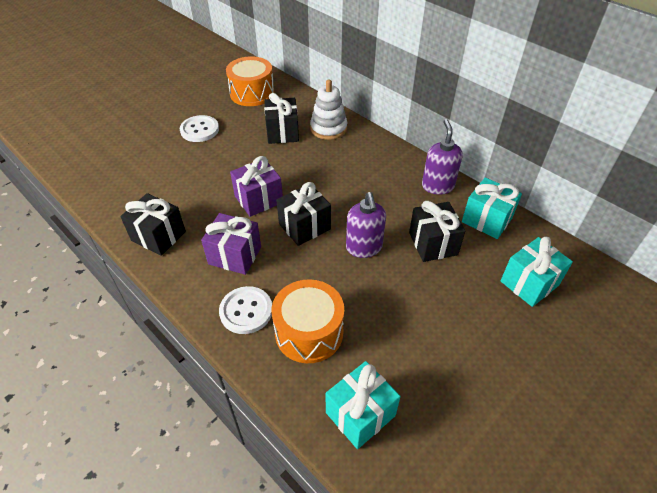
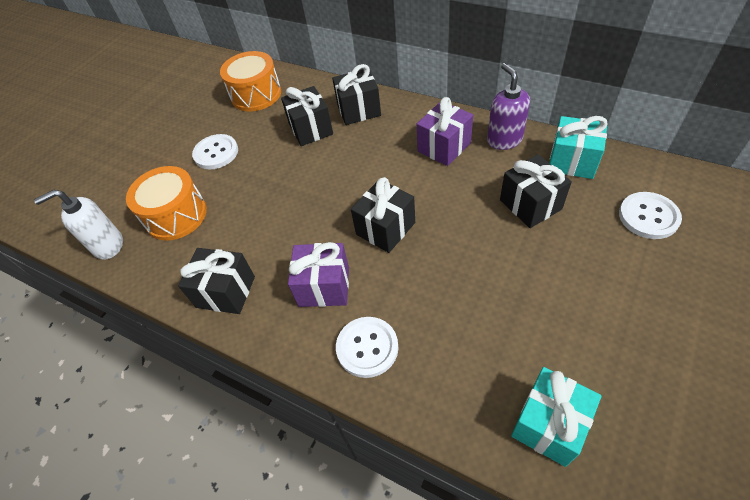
camera: 10 degrees left, 5 degrees up
purple gift [230,156,283,217] -> purple gift moved to [417,97,473,166]
orange drum [272,279,344,363] -> orange drum moved to [126,166,207,240]
white stacking toy [310,79,347,140] -> black gift [332,64,381,125]
purple soap dispenser [346,192,386,258] -> none
turquoise gift [501,237,573,307] -> white button [619,192,682,239]
none -> white soap dispenser [34,189,123,260]

